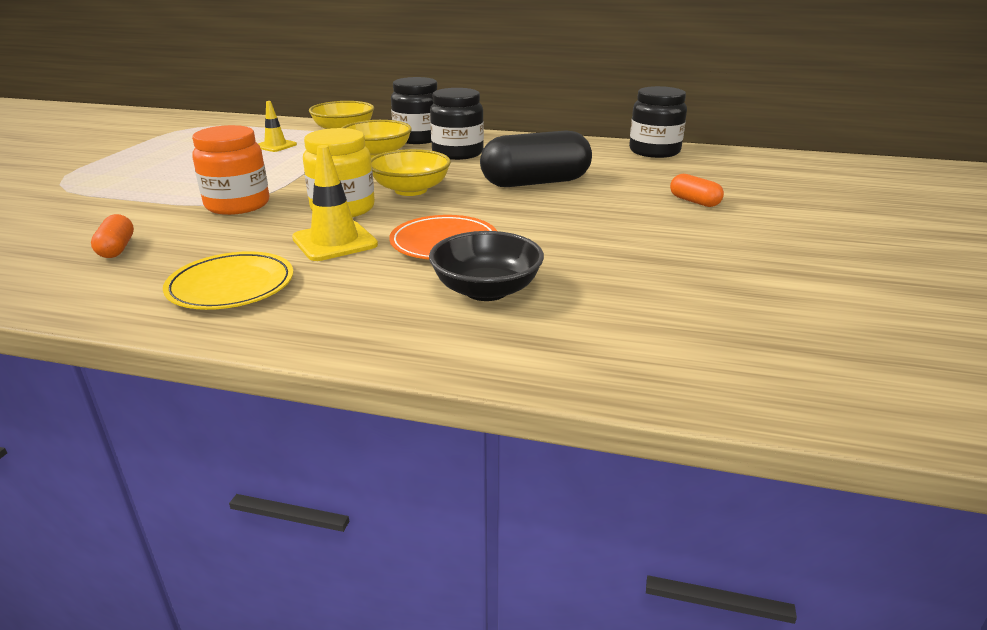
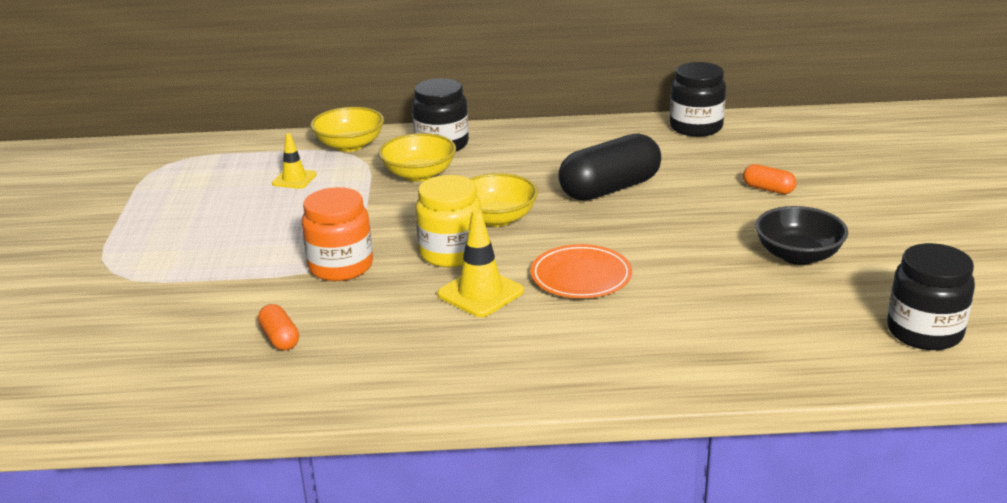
camera: 15 degrees left, 0 degrees up
yellow plate [163,251,293,310] -> none
black bowl [429,231,544,301] -> black bowl moved to [755,206,848,265]
black jar [430,88,484,160] -> black jar moved to [887,243,975,350]

